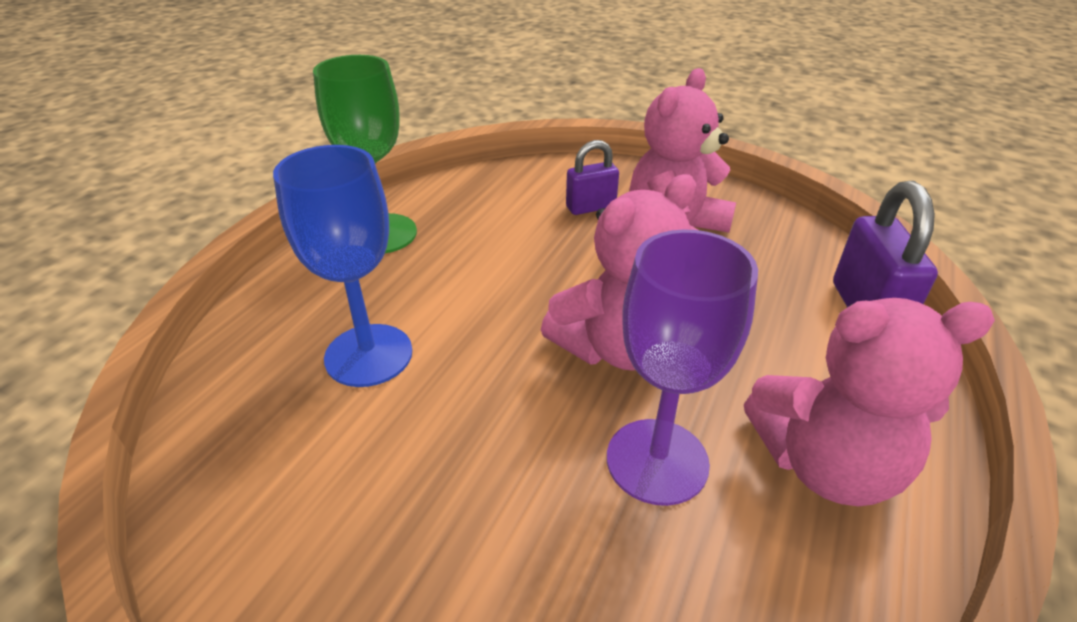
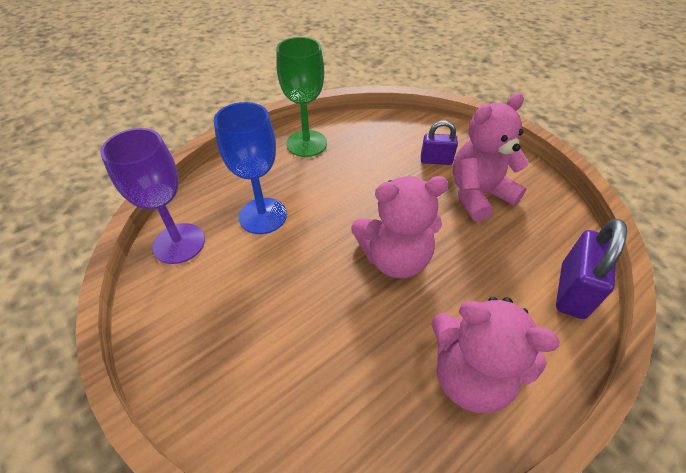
camera: 25 degrees right, 10 degrees up
purple goblet [607,229,758,506] -> purple goblet moved to [100,128,205,264]

